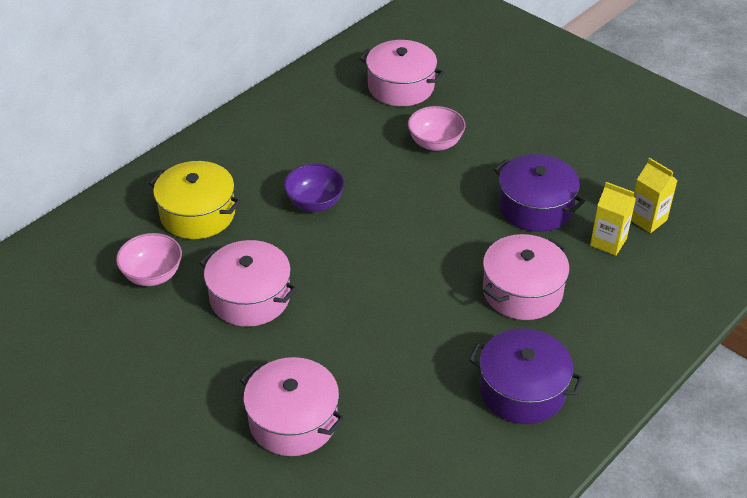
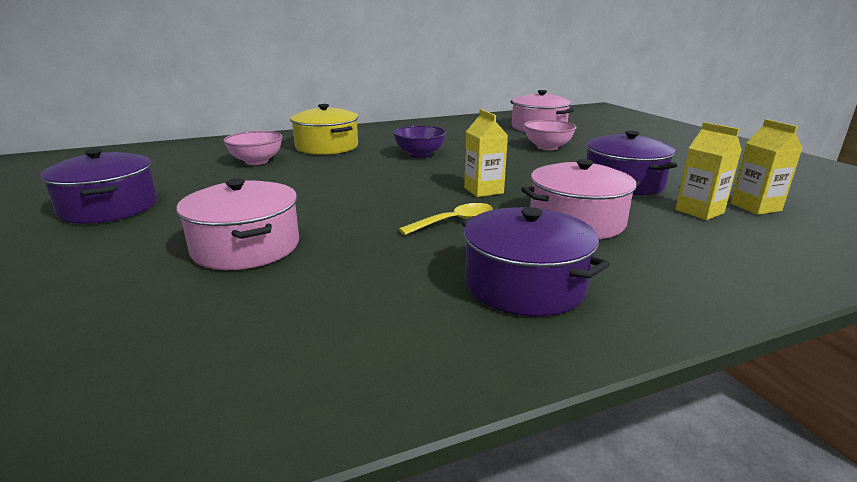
camera: 25 degrees right, 20 degrees down
pink pot [200,240,297,327] -> none
none -> purple pot [40,149,157,224]
none -> yellow spoon [399,203,493,235]
none -> yellow carton [464,109,508,197]

